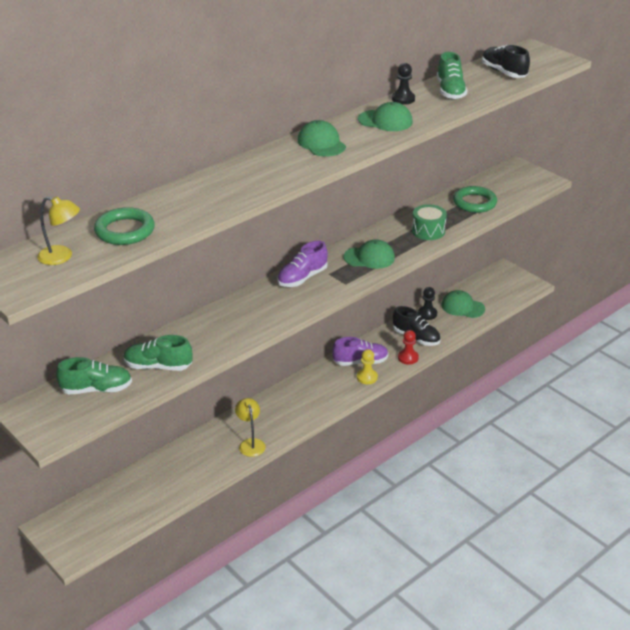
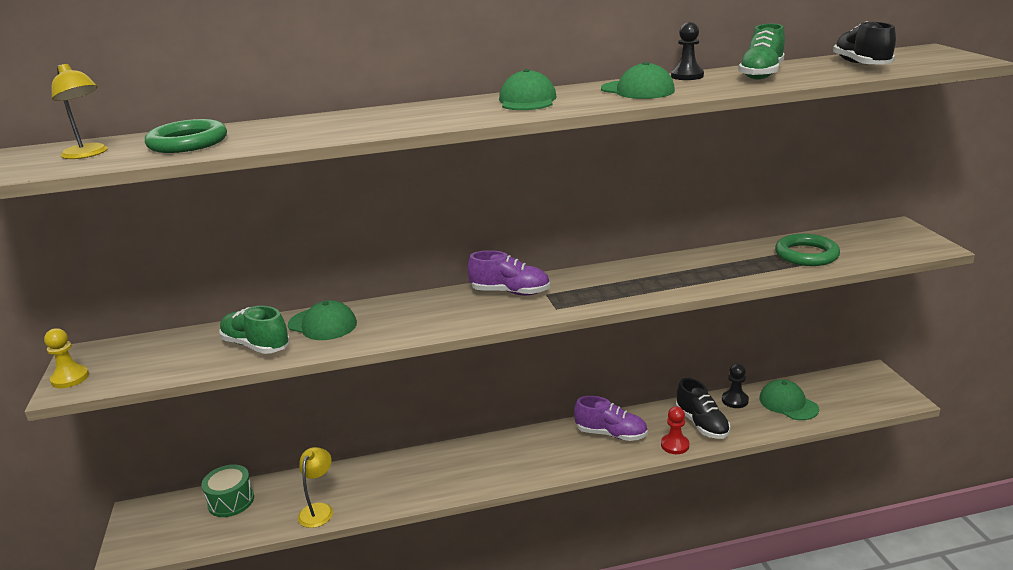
camera: 30 degrees right, 10 degrees down
green shoe [56,357,132,394] -> none
yellow lamp [235,398,266,457] -> yellow lamp moved to [298,447,333,528]
purple shoe [277,241,328,287] -> purple shoe turned 150 degrees counterclockwise [468,250,550,295]
green cap [343,239,395,269] -> green cap moved to [288,300,357,340]
yellow pawn [357,349,378,384] -> yellow pawn moved to [44,328,89,388]
green drum [412,204,447,240] -> green drum moved to [201,464,254,517]

